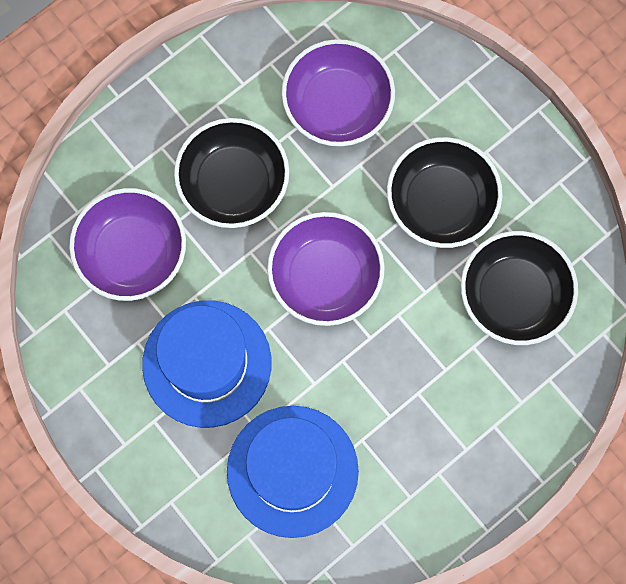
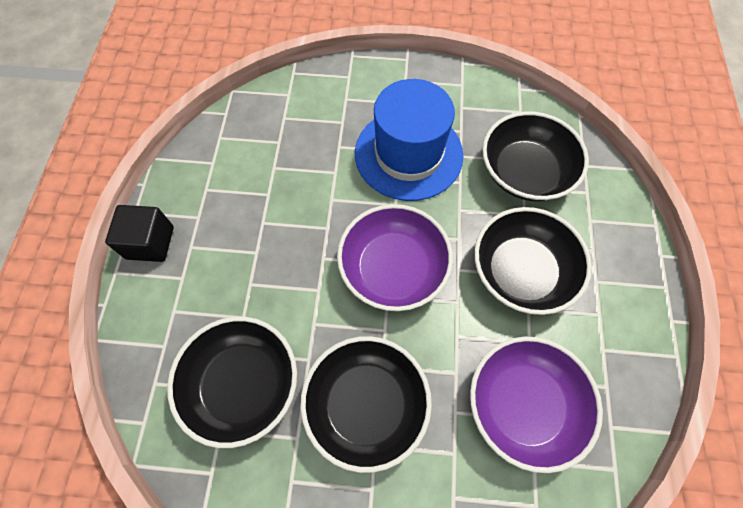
camera: 135 degrees right, 10 degrees down
purple bowl [69,188,186,301] -> black bowl [482,111,589,201]
blue hat [227,406,359,538] -> none
none -> black cube [105,205,174,262]

